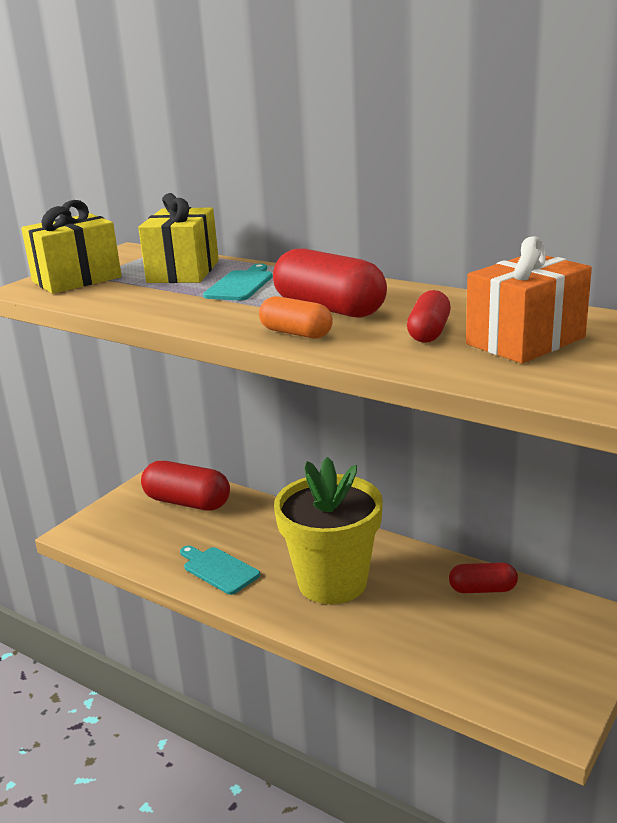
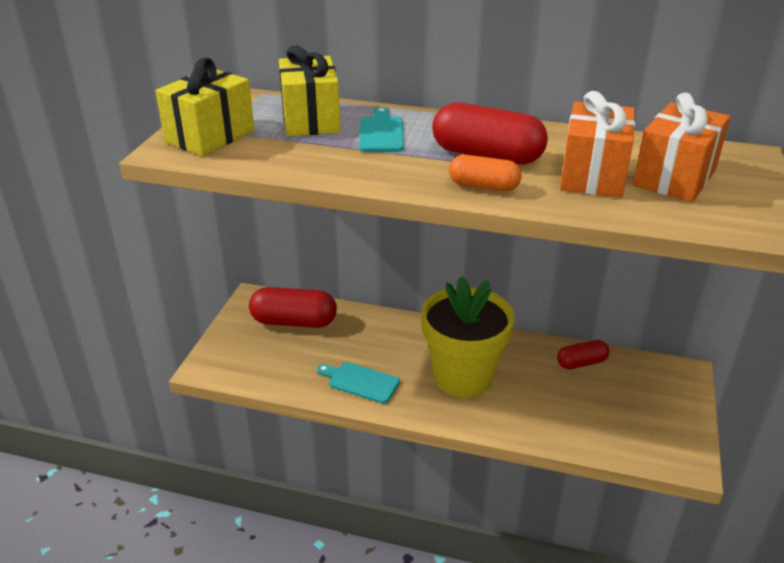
camera: 20 degrees left, 10 degrees up
red capsule [407,290,451,343] -> orange gift [560,91,635,198]

